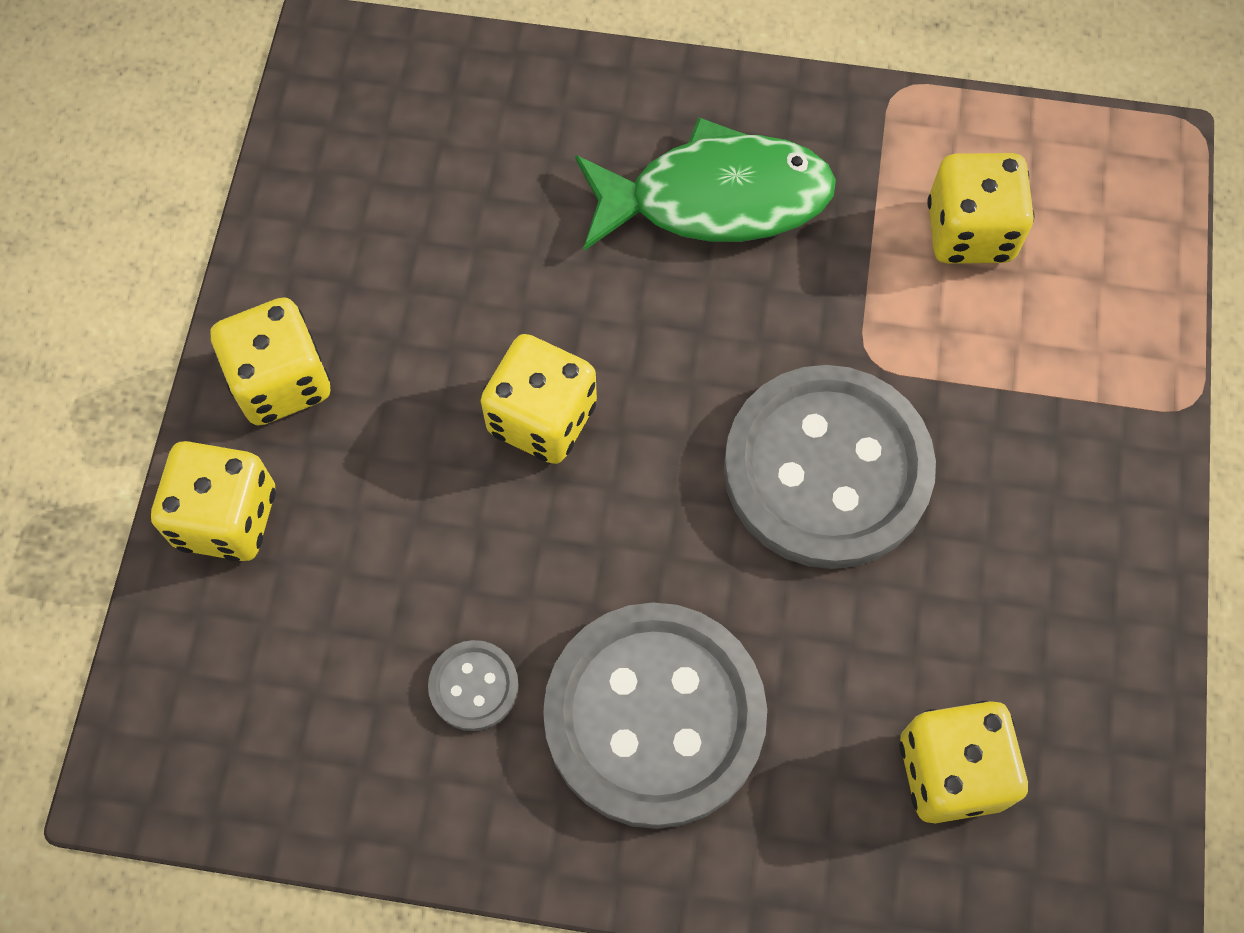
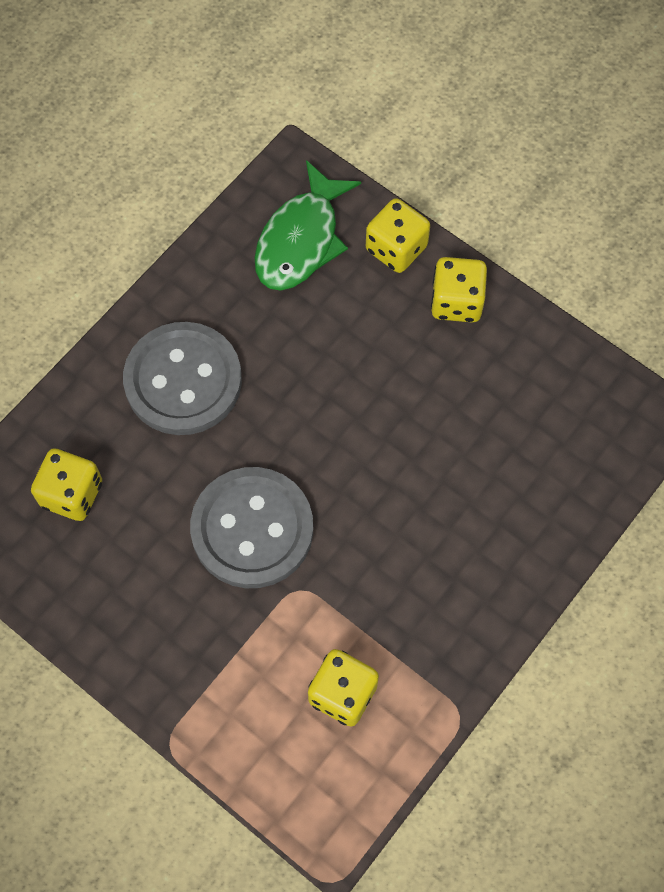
camera: 120 degrees right, 0 degrees up
grey button [428,640,519,731] -> none
yellow dice [481,334,597,464] -> none
green fish [575,117,836,251] -> green fish moved to [254,160,361,291]

